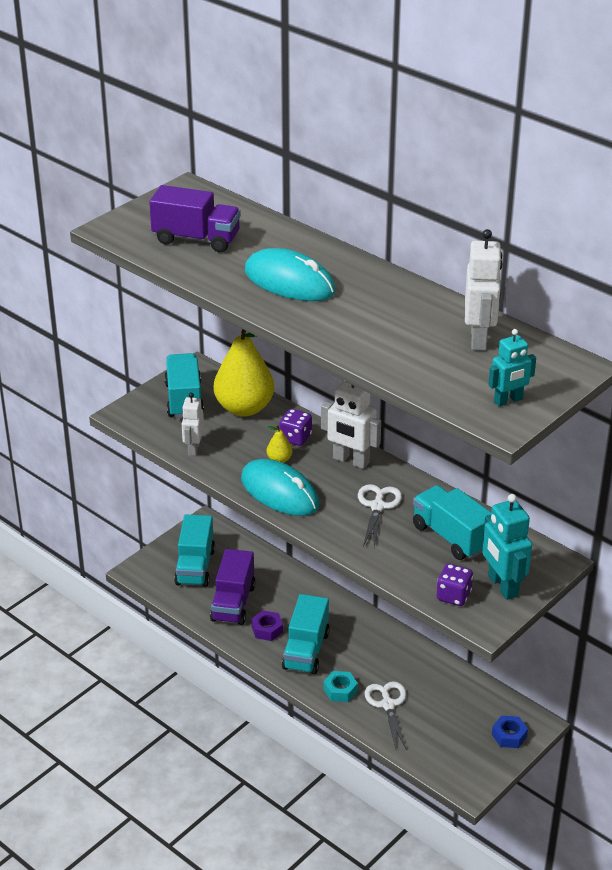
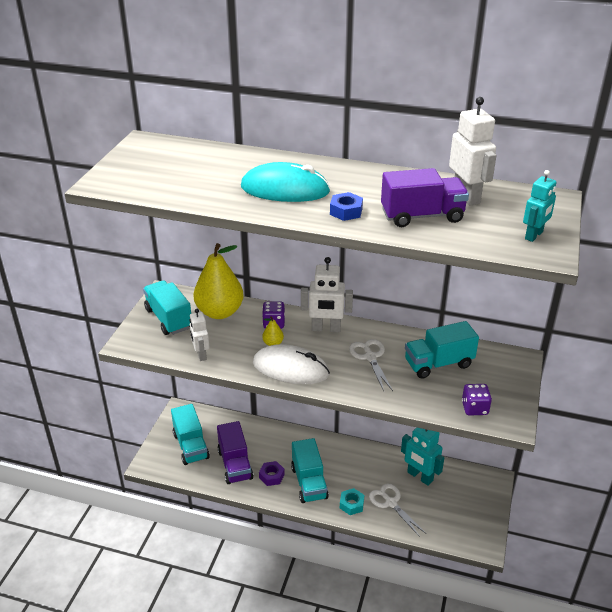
camera: 25 degrees left, 0 degrees up
purple truck [149,185,241,252] -> purple truck moved to [381,168,469,227]
turquoise mouse [241,459,319,516] -> white mouse [253,344,330,384]
turquoise truck [413,485,491,560] -> turquoise truck turned 45 degrees counterclockwise [405,321,479,379]
turquoise robot [482,494,532,600] -> turquoise robot moved to [401,427,444,486]
blue nut [492,715,528,748] -> blue nut moved to [330,192,363,221]

